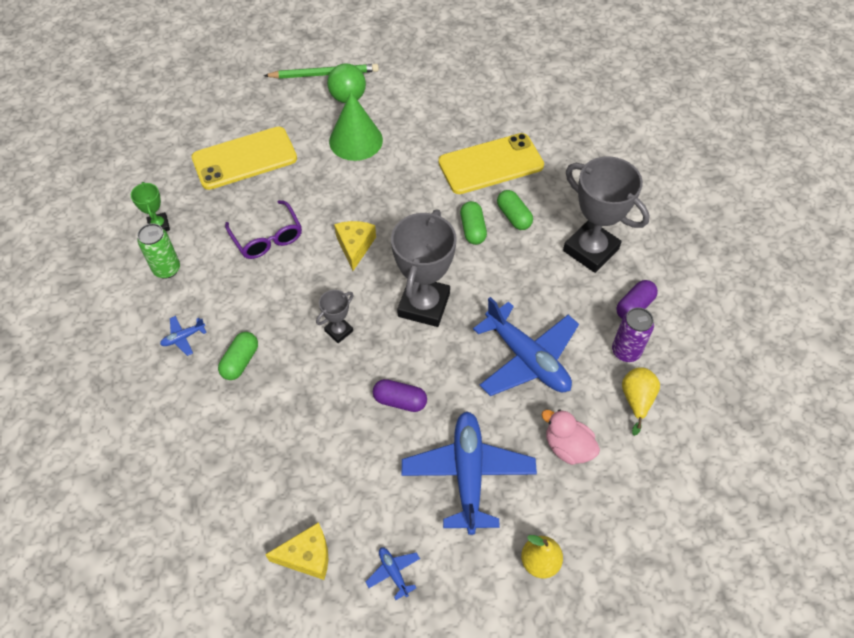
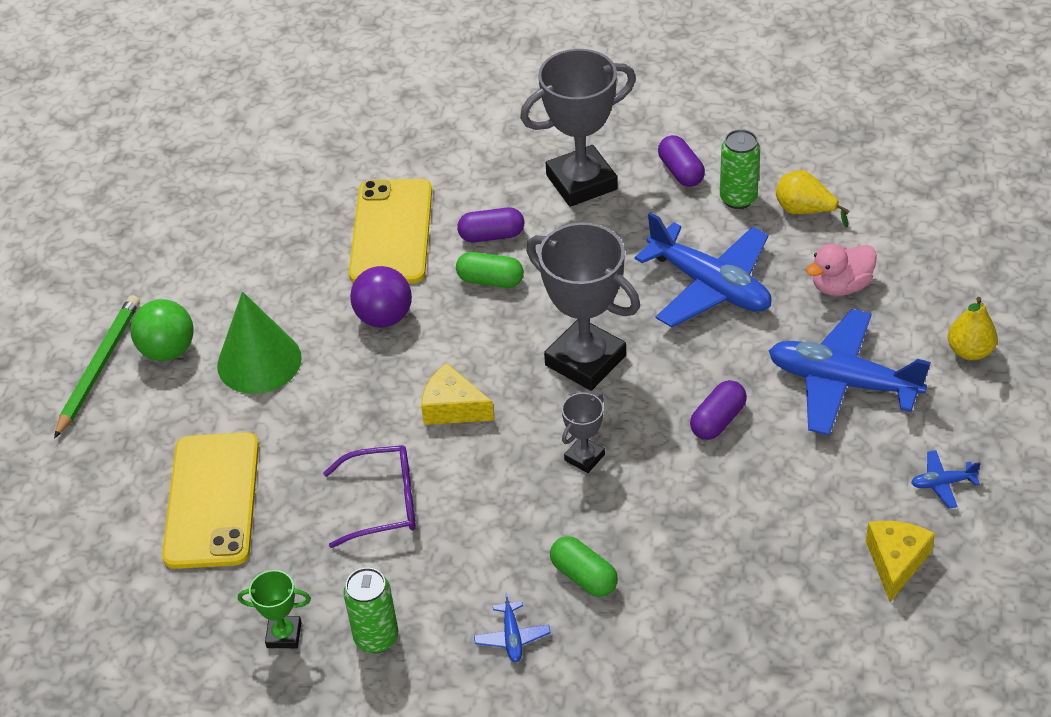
camera: 65 degrees left, 10 degrees down
grey trophy [316,290,354,343] -> grey trophy turned 60 degrees clockwise [562,393,605,473]
blue plane [473,297,579,396] -> blue plane turned 60 degrees clockwise [635,212,772,327]
green capsule [497,190,533,230] -> purple capsule [457,207,524,242]
purple can [612,307,654,362] -> green can [720,129,760,209]
none -> purple ball [350,266,412,328]

